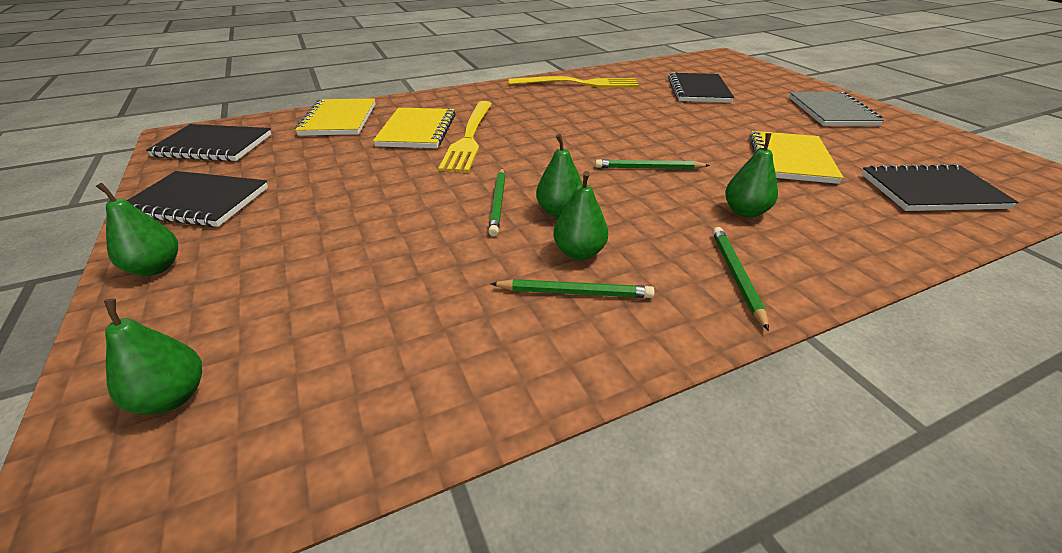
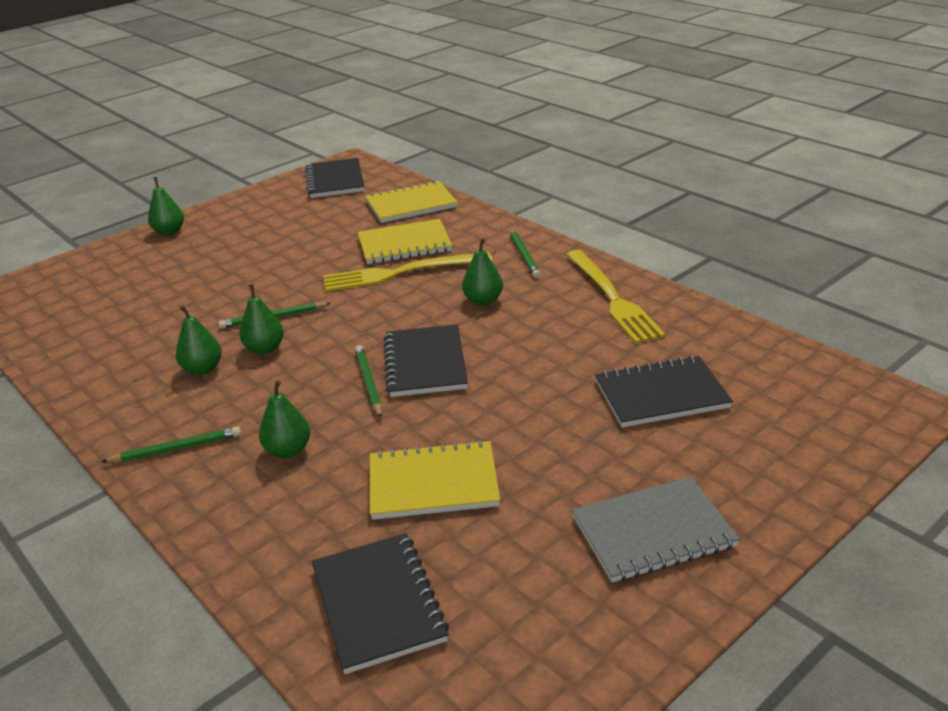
camera: 75 degrees right, 5 degrees down
green pear [104,299,202,414] -> green pear moved to [462,238,503,306]
black notebook [127,171,268,227] -> black notebook moved to [384,324,468,397]
green pencil [491,279,655,298] -> green pencil moved to [510,229,541,278]

